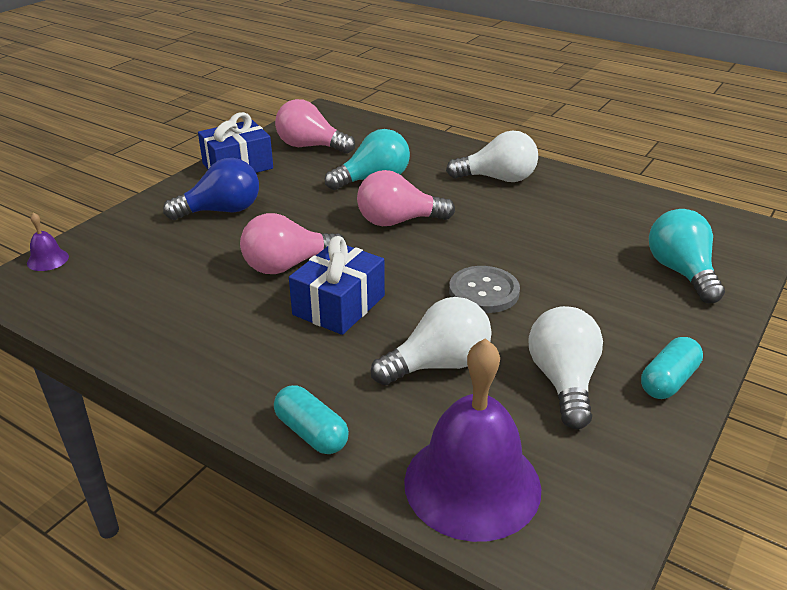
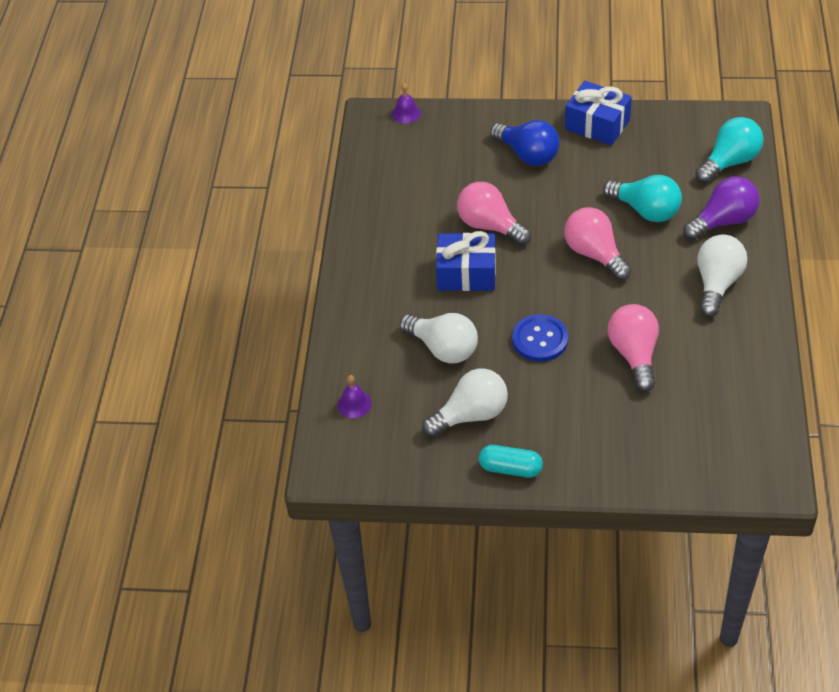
camera: 65 degrees right, 15 degrees up
turquoise capsule [274,385,349,454] -> none
pink light bulb [275,99,355,154] -> pink light bulb moved to [608,304,659,392]
purple bell [404,338,541,542] -> purple bell [337,375,372,418], size x0.41
white light bulb [446,130,538,182] -> white light bulb turned 135 degrees counterclockwise [697,234,747,317]
grey button [449,266,520,313] -> blue button [512,314,568,362]
turquoise light bulb [649,209,725,303] -> turquoise light bulb moved to [695,117,764,183]
none -> purple light bulb [683,177,759,240]

